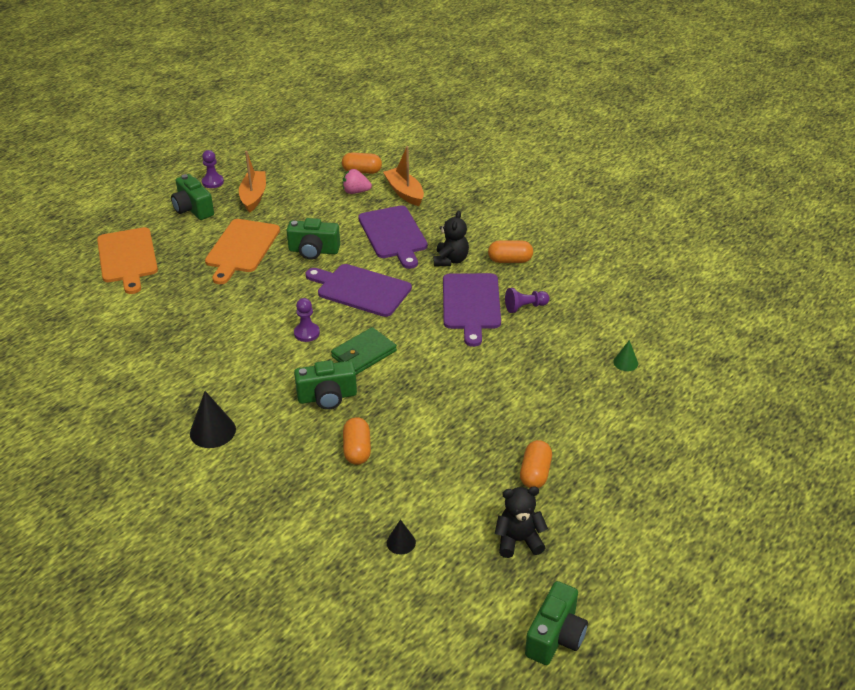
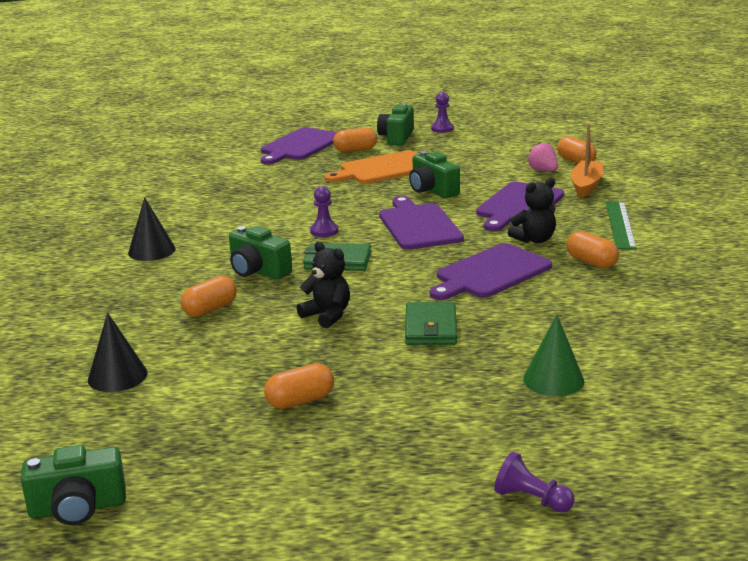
camera: 50 degrees right, 15 degrees down
orange cutting board [97,227,158,294] -> purple cutting board [261,127,338,165]
orange boat [239,151,266,213] -> none
black cone [387,519,416,554] -> black cone [88,313,148,392], size x1.73
black teddy bear [495,486,548,558] -> black teddy bear moved to [297,242,350,328]
purple pawn [505,288,549,313] -> purple pawn moved to [494,451,575,512]
green cone [613,340,638,371] -> green cone [523,315,584,396], size x1.73
none -> orange capsule [333,128,377,152]
none -> green wallet [405,302,457,345]
none -> green ruler [606,201,637,249]

